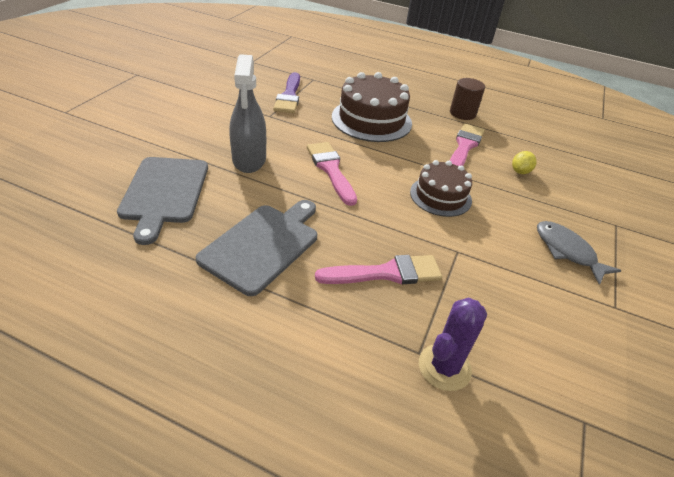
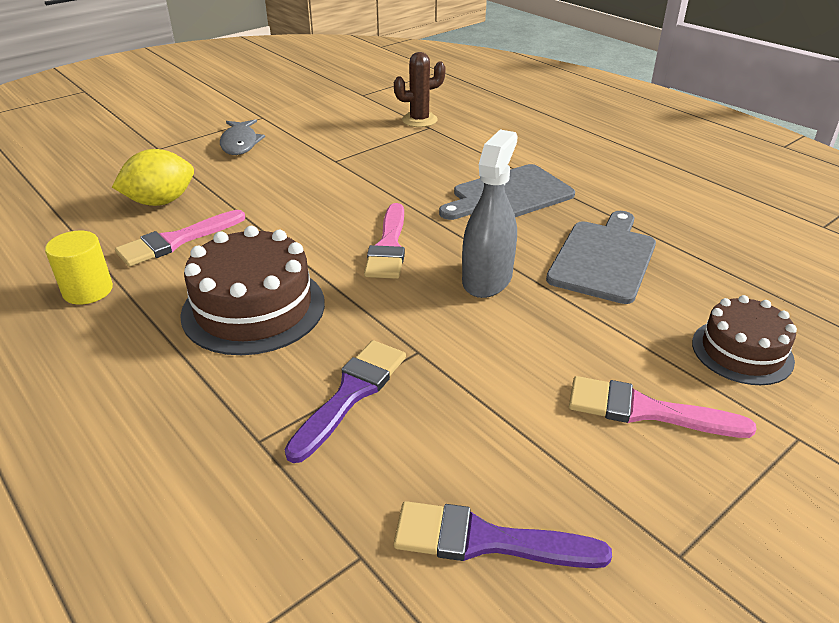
camera: 150 degrees left, 5 degrees down
pink brush [315,255,442,284] -> pink brush moved to [569,376,757,438]
brown cake [410,160,472,217] -> brown cake moved to [692,295,797,385]
purple cactus [419,297,487,391] -> brown cactus [394,52,446,127]
brown cylinder [450,78,485,120] -> yellow cylinder [45,231,113,305]
yellow lemon [512,151,537,174] -> yellow lemon [112,149,194,206], size x1.92
none -> purple brush [394,501,612,568]

